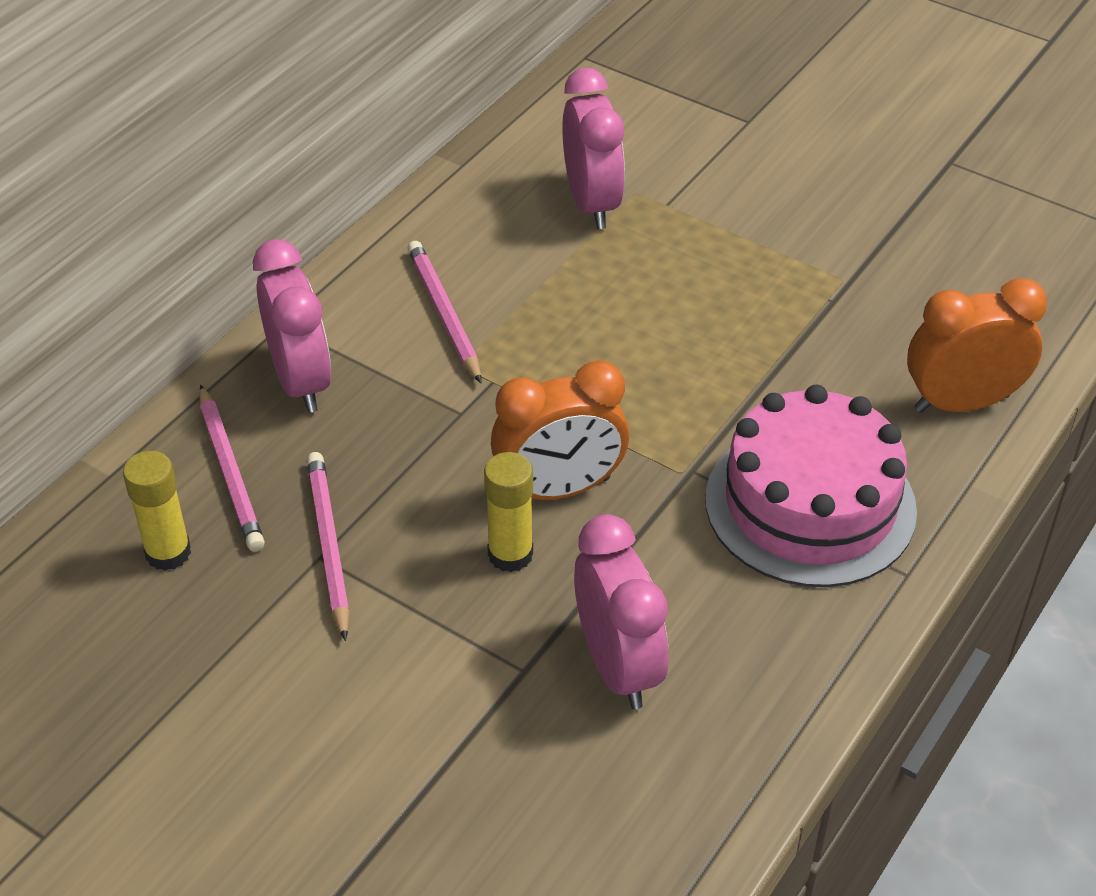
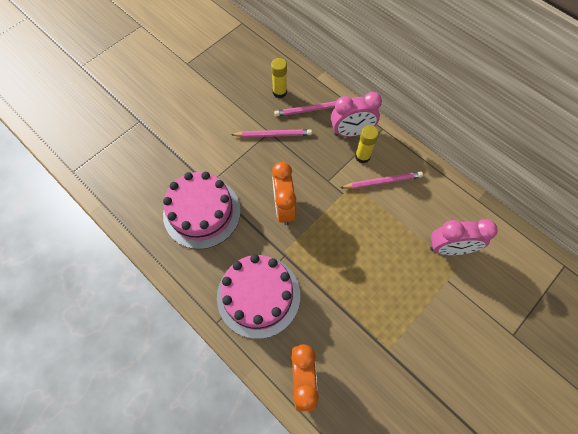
camera: 100 degrees right, 20 degrees up
yellow glue stick [484,452,533,572] -> yellow glue stick moved to [355,125,379,163]
pink clock [574,514,668,709] -> pink cake [163,172,241,249]

